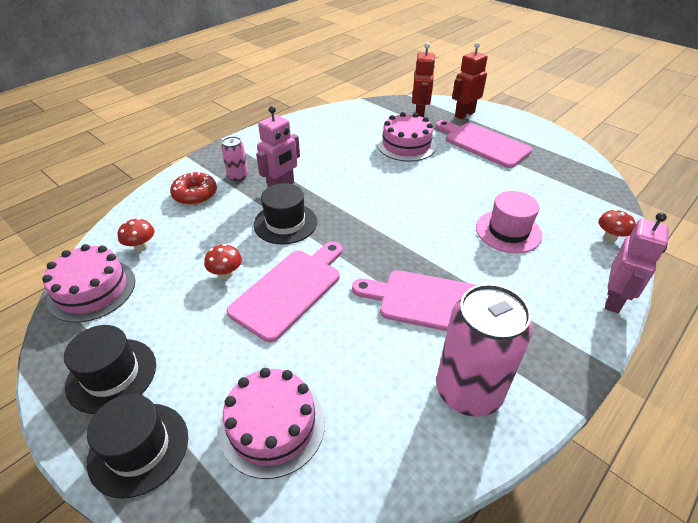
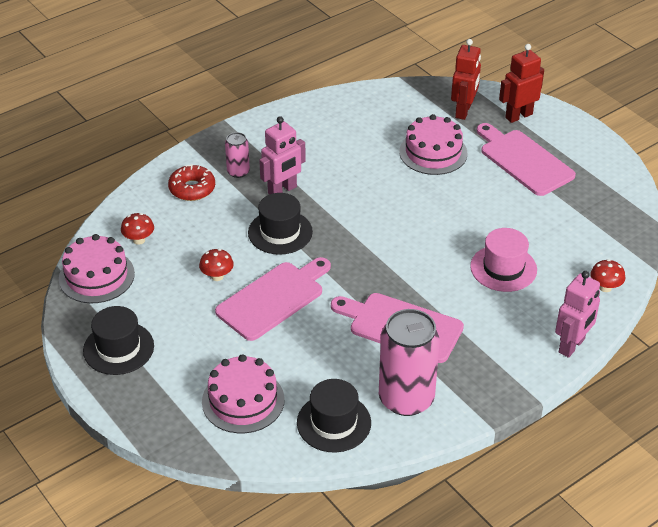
camera: 10 degrees right, 0 degrees up
black hat [87,394,188,499] -> black hat moved to [297,379,371,453]

